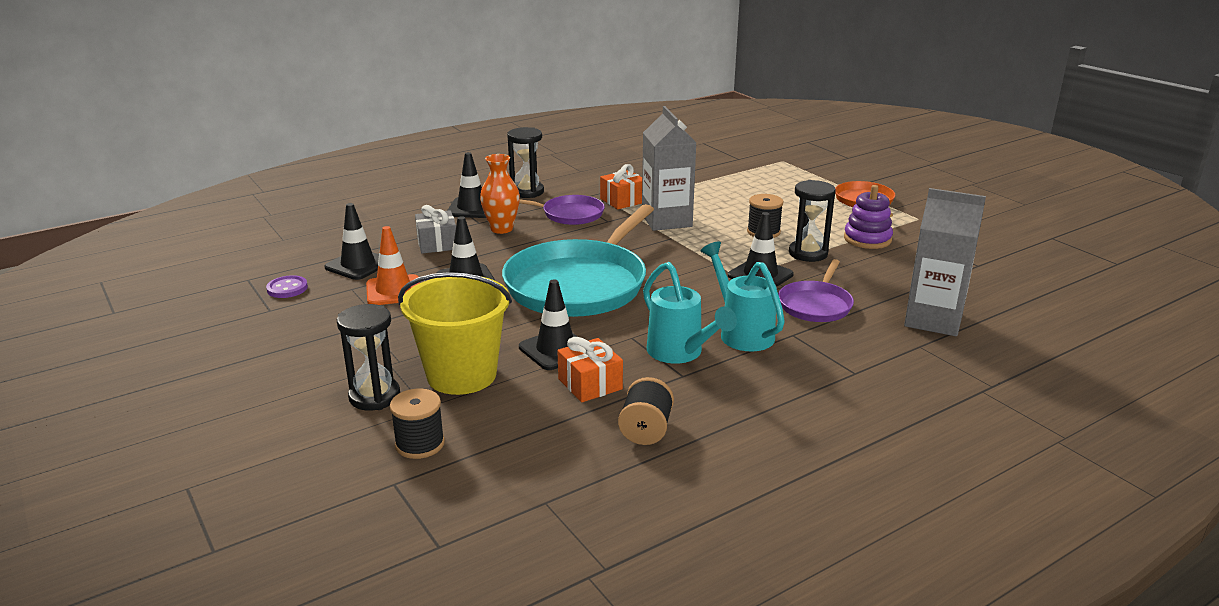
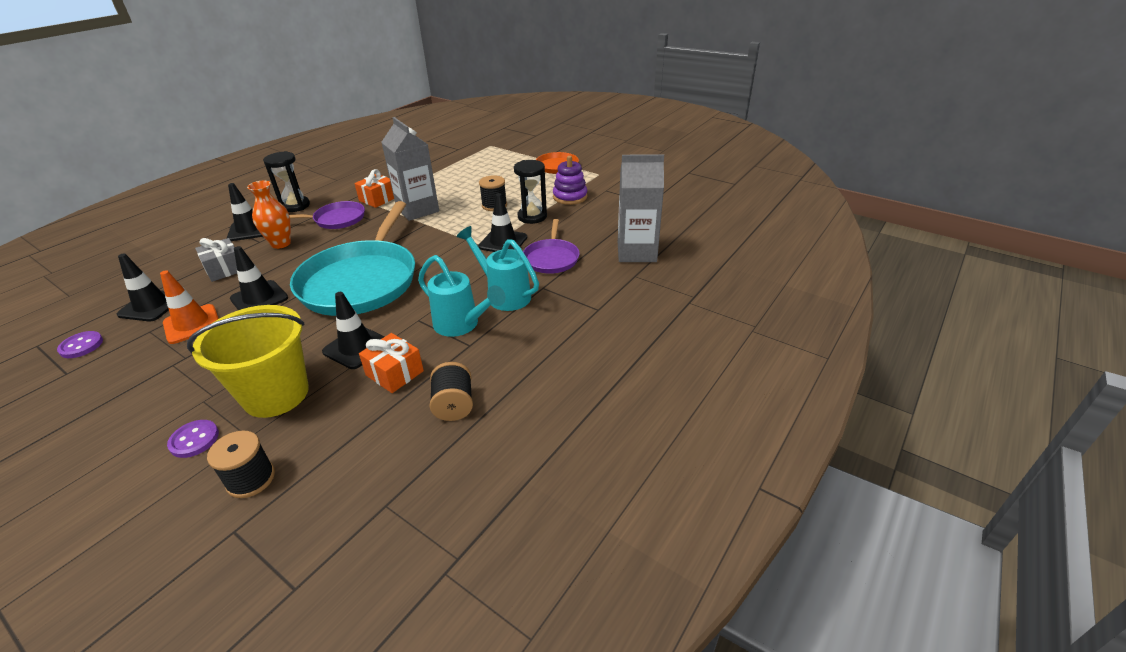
camera: 20 degrees left, 10 degrees up
black hourglass [337,304,400,411] -> purple button [167,420,219,458]

